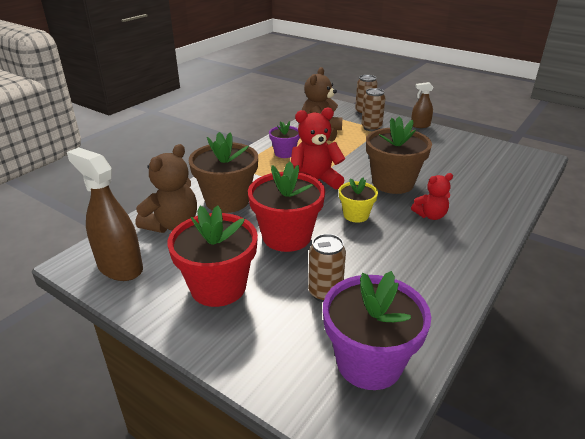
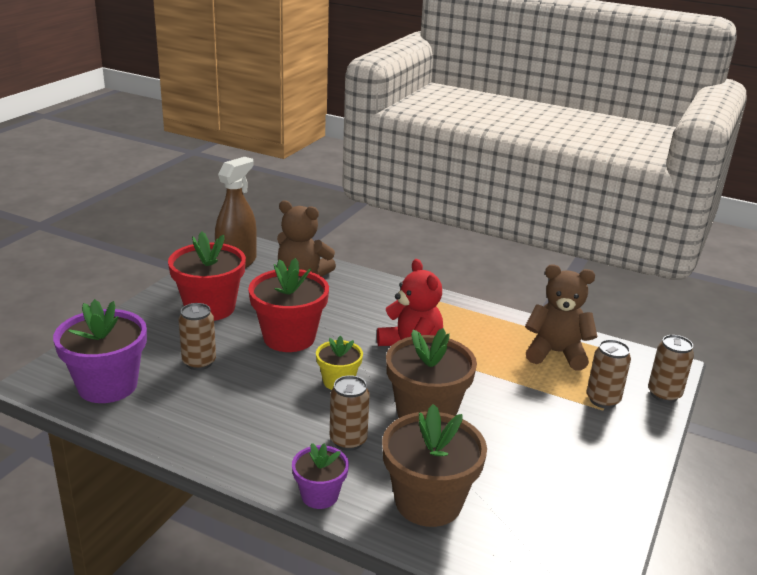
camera: 80 degrees right, 5 degrees down
brown flower pot [189,132,258,213] -> brown flower pot moved to [382,404,487,527]
purple flower pot [269,121,300,158] -> purple flower pot moved to [292,443,349,509]
brown spray bottle [411,82,434,128] -> none
red teddy bear [411,173,453,220] -> brown can [330,375,370,451]

